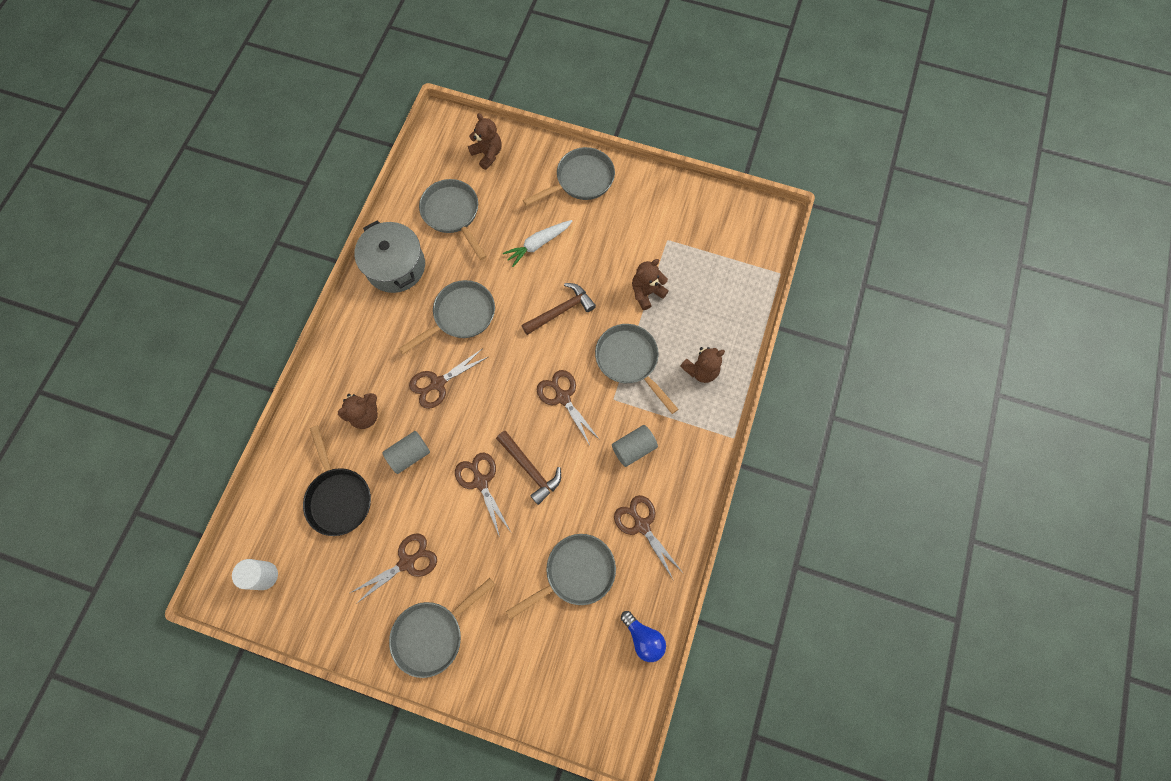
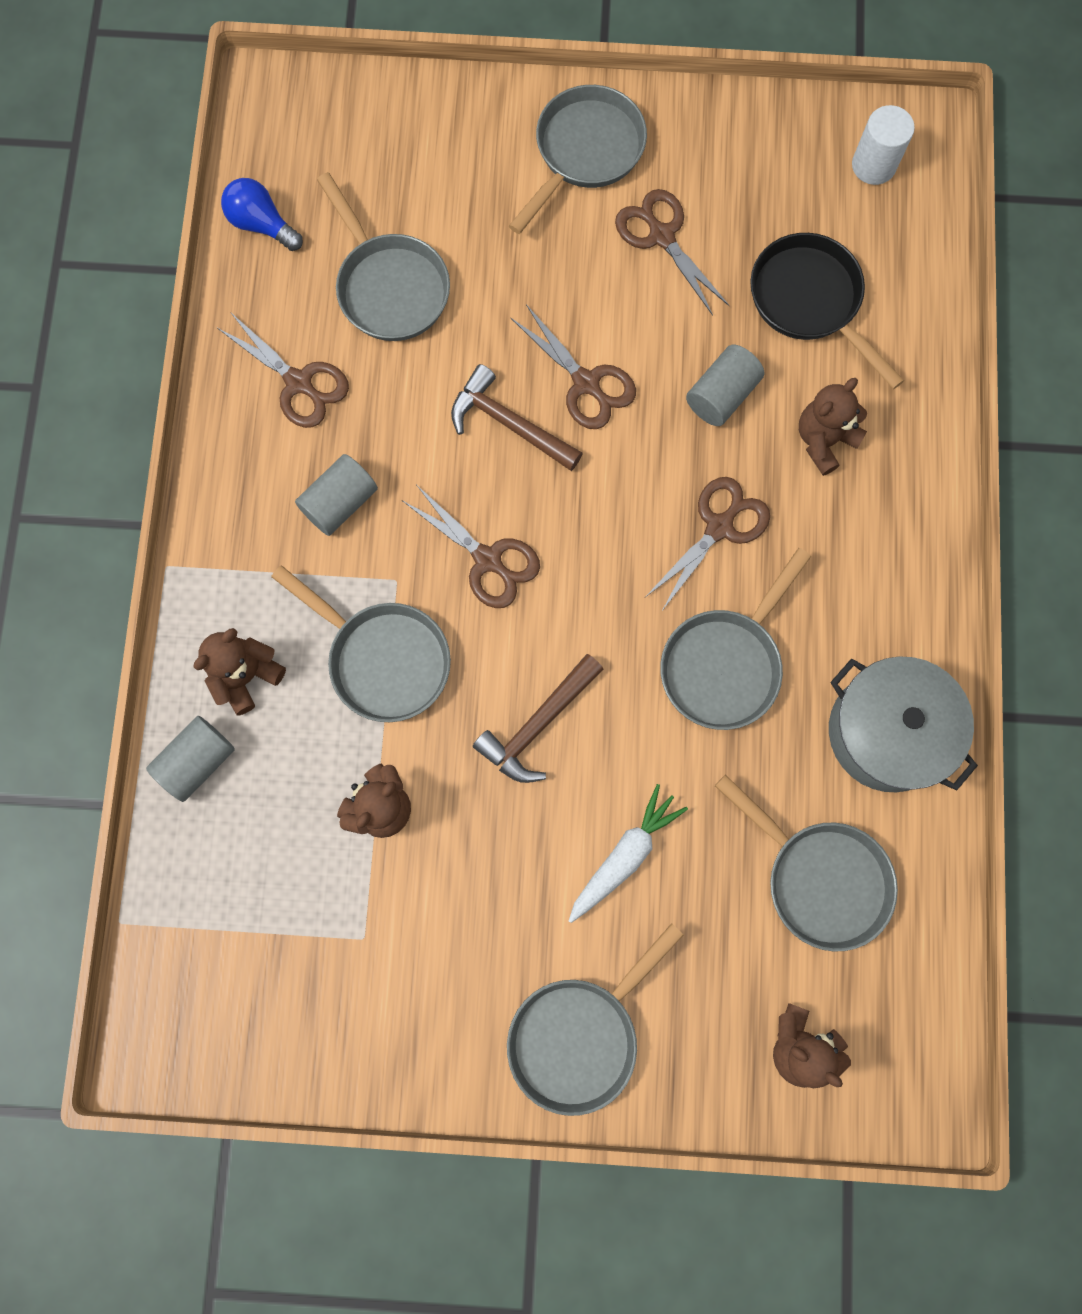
camera: 165 degrees right, 5 degrees up
brown scissors [350,533,437,604] -> brown scissors turned 105 degrees clockwise [615,189,730,316]
grey pan [506,534,616,620] -> grey pan turned 75 degrees counterclockwise [317,172,450,341]
none -> grey cylinder [146,716,235,802]

